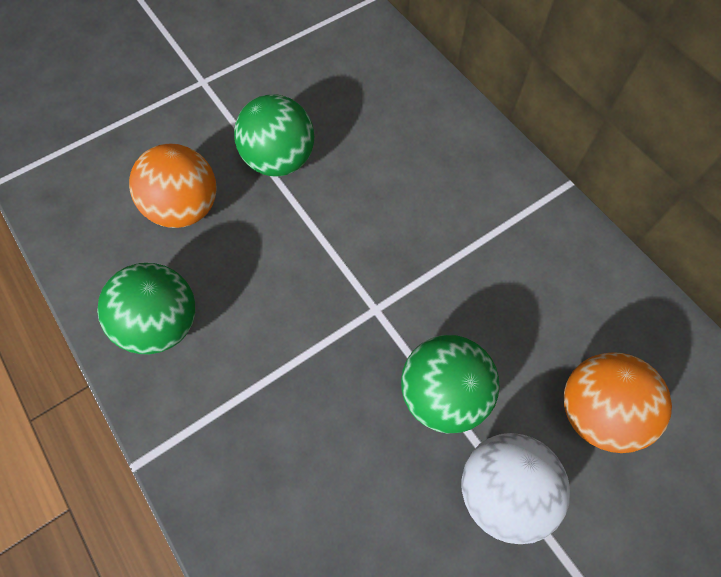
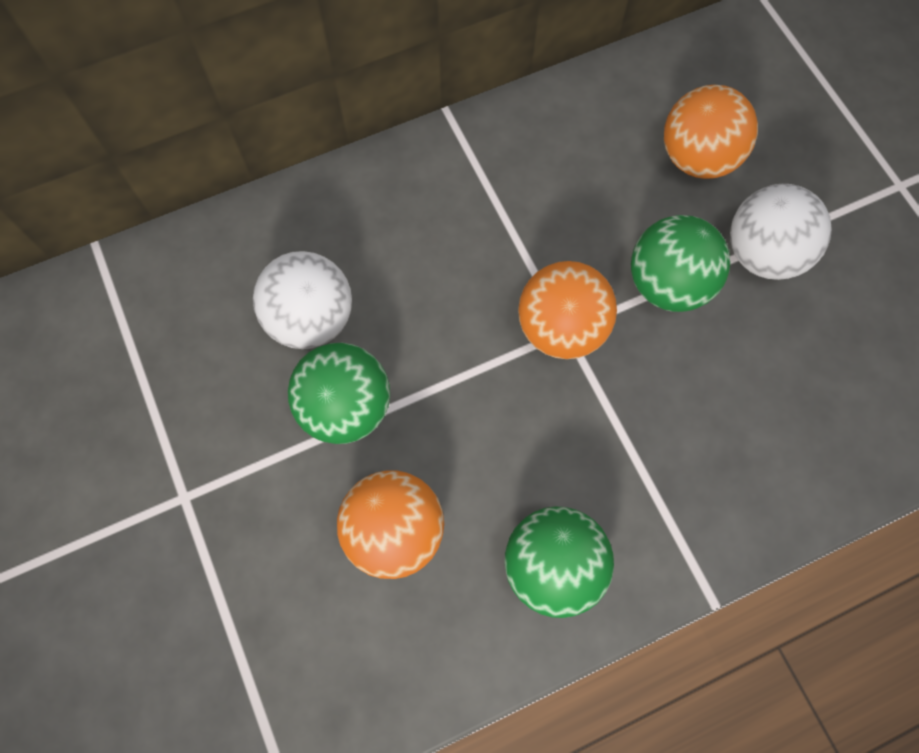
camera: 80 degrees left, 5 degrees up
none -> white ball [253,251,352,349]
none -> orange ball [518,261,617,359]

